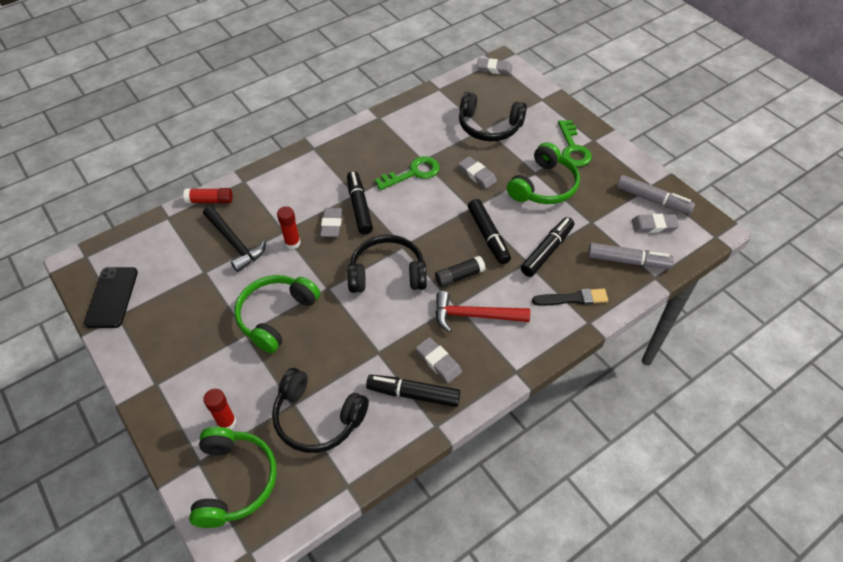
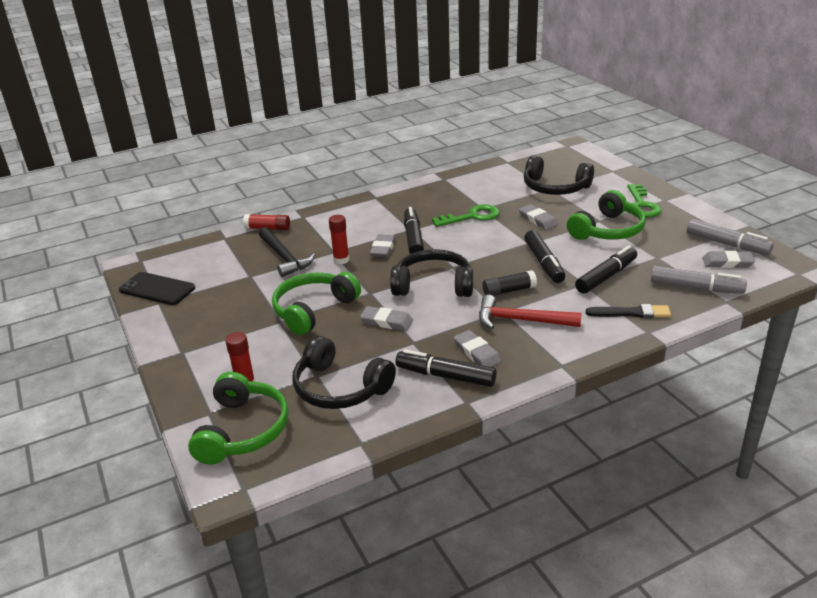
camera: 10 degrees right, 20 degrees down
black phone [84,267,138,328] -> black phone turned 75 degrees counterclockwise [119,272,195,305]
grey eraser [477,58,513,75] -> grey eraser moved to [360,306,413,331]

